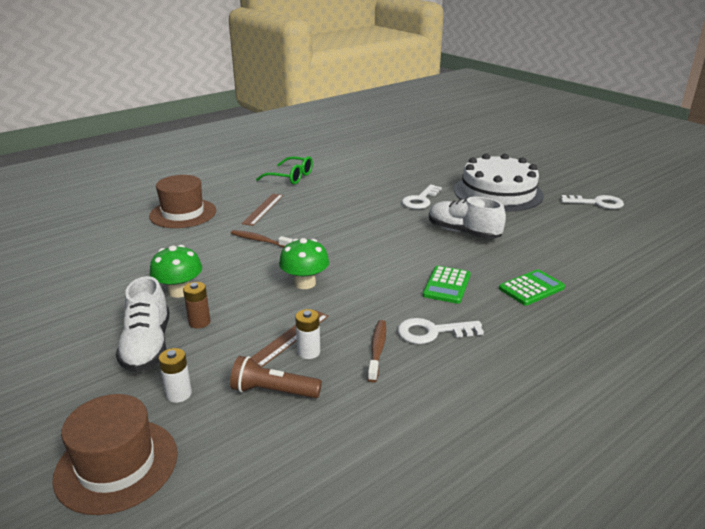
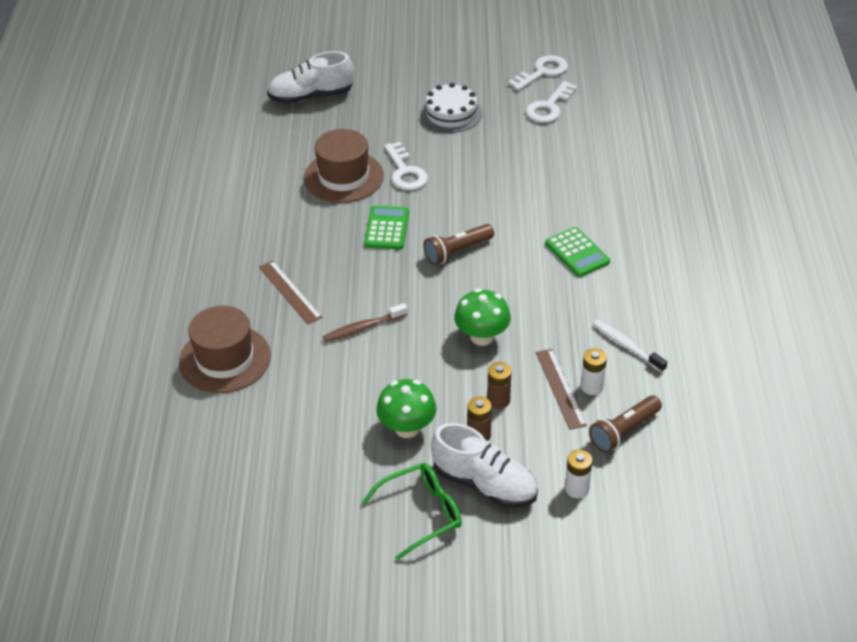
camera: 50 degrees left, 15 degrees up
brown hat [52,394,178,515] -> brown hat moved to [304,129,384,203]
green glasses [256,156,313,185] -> green glasses moved to [361,463,462,561]
brown toothbrush [368,320,386,382] -> white toothbrush [593,320,667,373]
white key [398,318,484,344] -> white key moved to [526,81,577,123]
white shoe [429,197,506,239] -> white shoe moved to [267,51,353,104]
white cake [454,154,544,212] -> white cake [420,83,482,133], size x0.57
green calculator [499,269,565,306] -> green calculator moved to [364,206,409,249]
none -> brown flashlight [423,224,494,265]
none -> brown battery [487,362,511,409]

